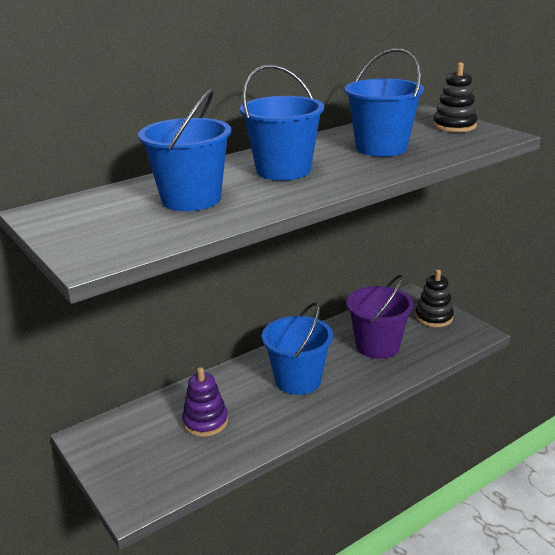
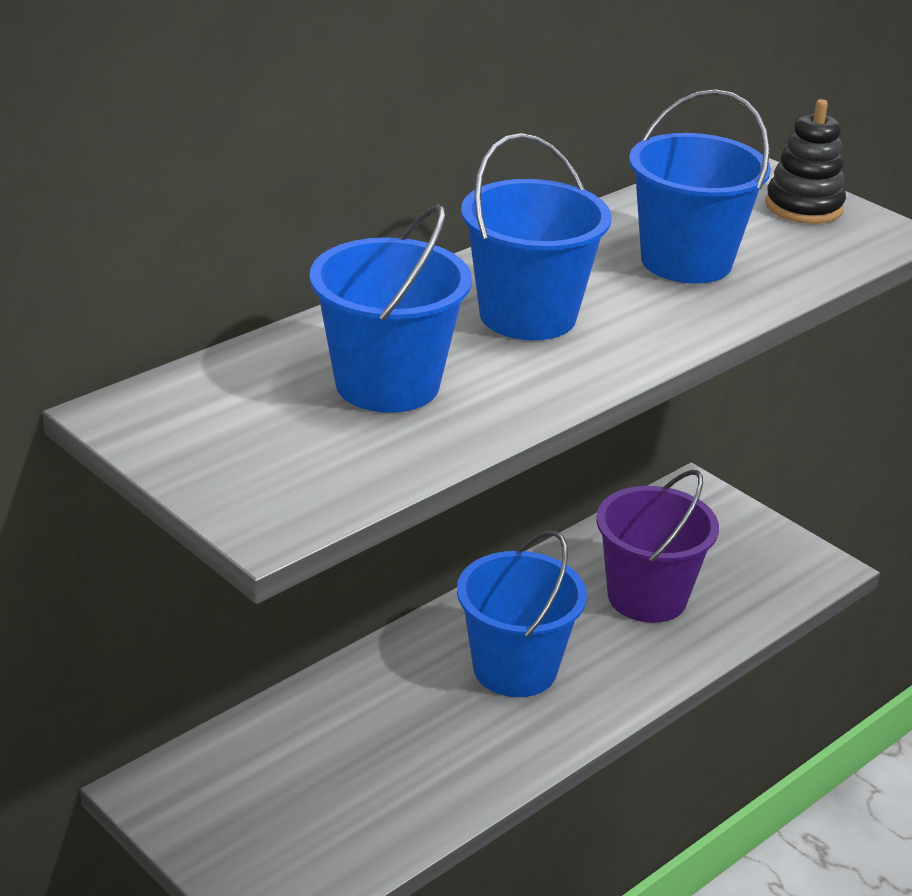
camera: 10 degrees left, 5 degrees up
purple stacking toy [182,367,228,437] -> none
black stacking toy [415,270,454,327] -> none

